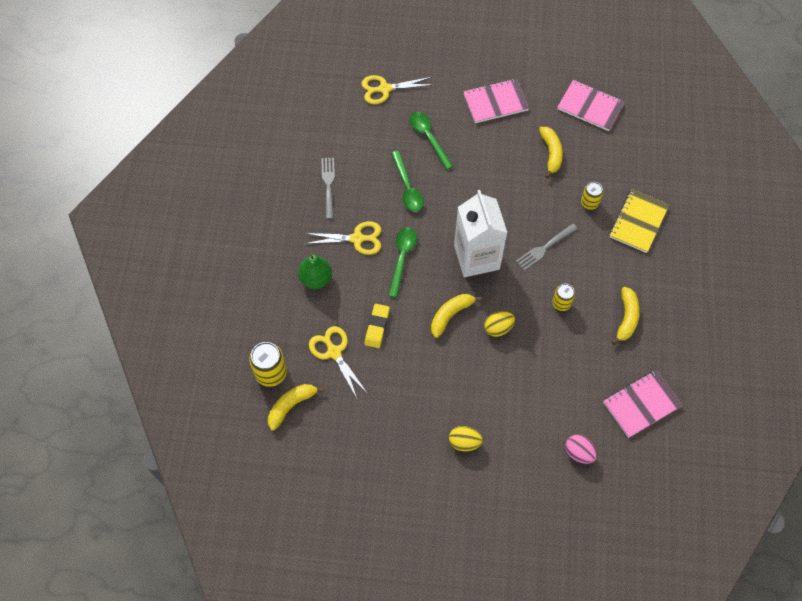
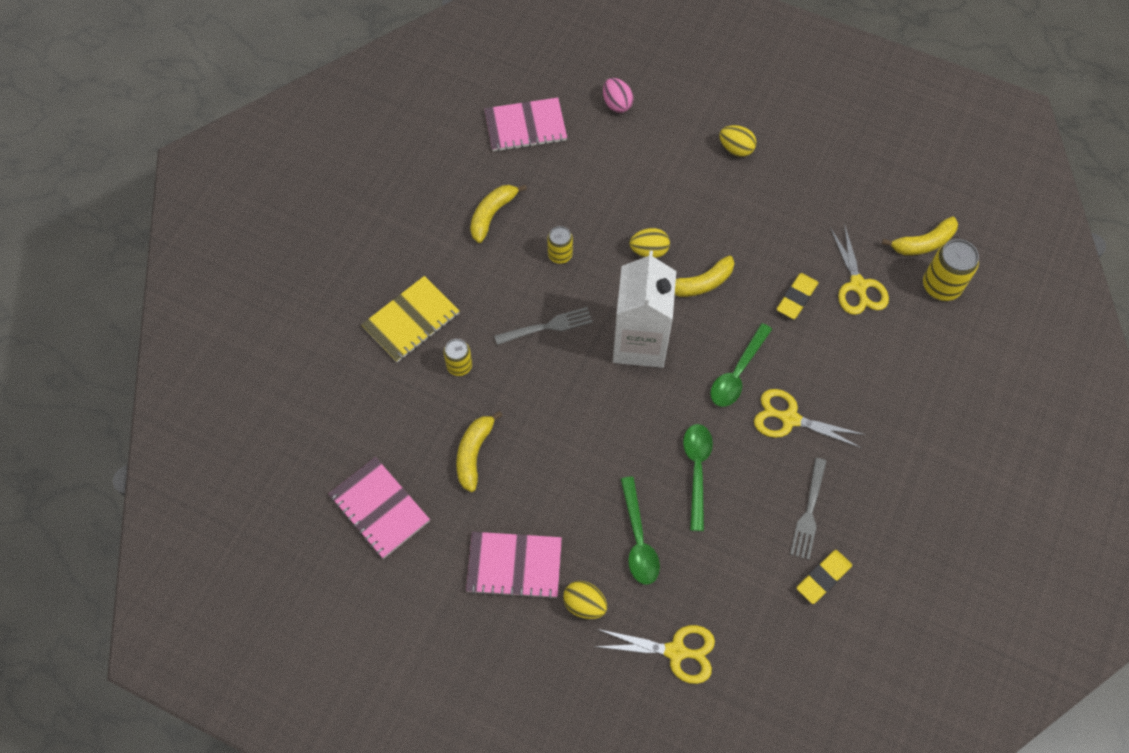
camera: 160 degrees left, 0 degrees up
green pear [298,254,332,289] -> none
none -> yellow egg [563,581,607,619]
none -> yellow eraser [797,550,852,604]

